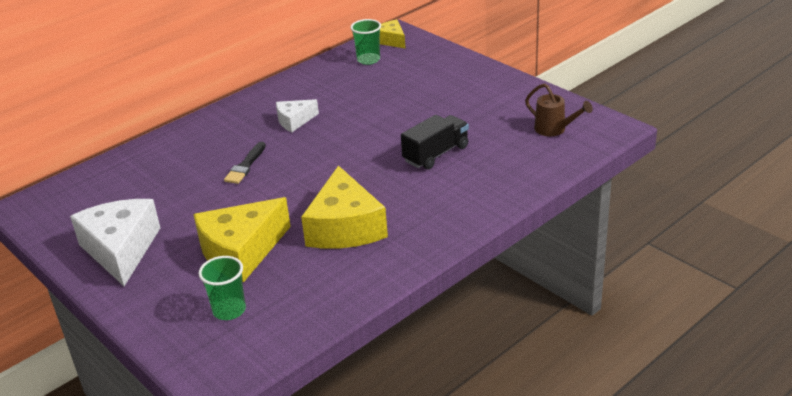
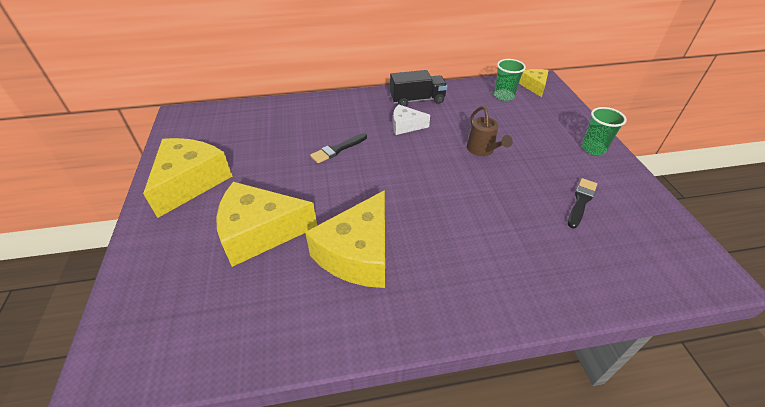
camera: 30 degrees right, 10 degrees up
white cheese [70,199,160,286] -> yellow cheese [143,138,232,218]
green cup [199,256,246,320] -> green cup moved to [582,107,627,155]
black truck [401,115,469,169] -> black truck moved to [390,70,447,107]
brown watering can [525,83,593,136] -> brown watering can moved to [467,106,513,156]
none -> black brush [568,178,597,228]

